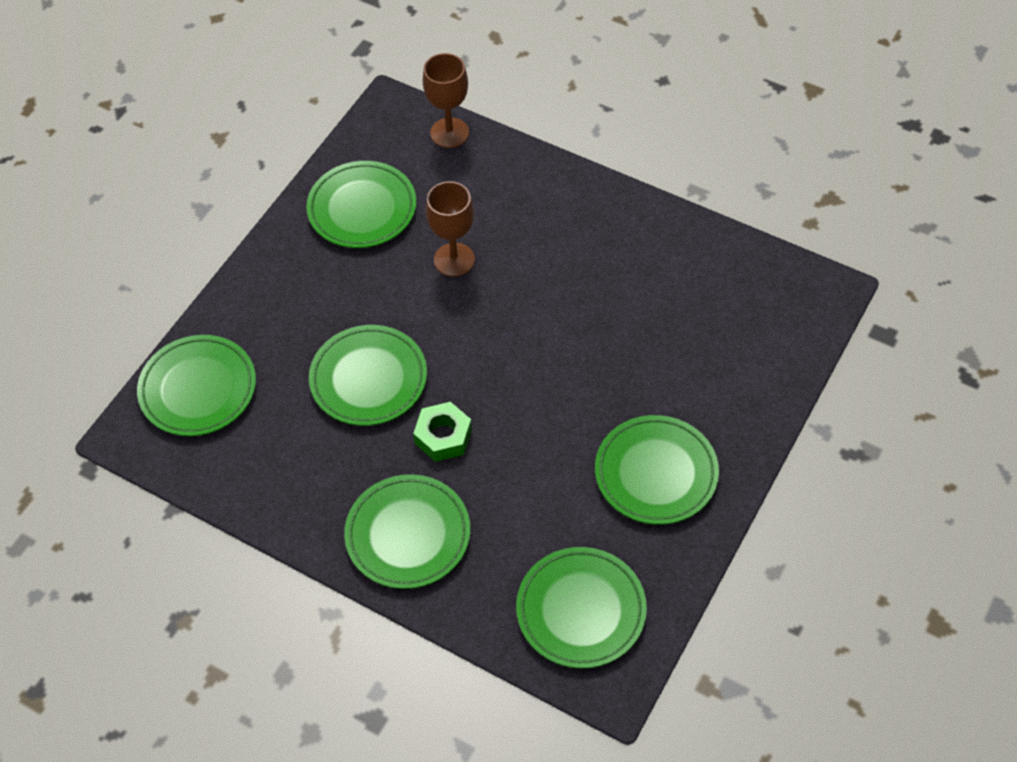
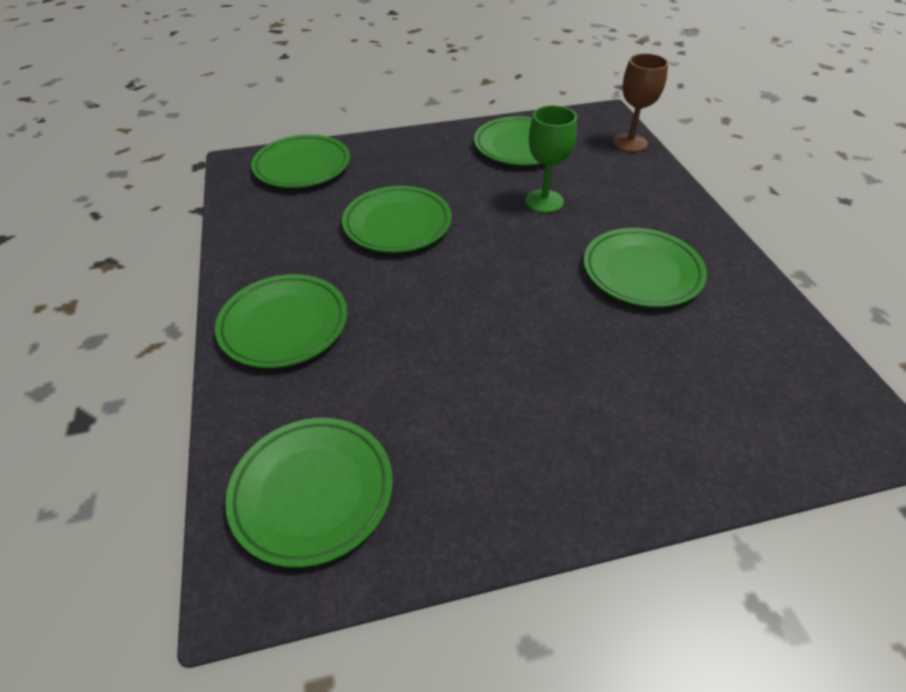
camera: 45 degrees right, 10 degrees down
green nut [413,402,472,462] -> none
brown goblet [426,181,475,277] -> green goblet [525,105,577,213]
green plate [595,415,719,525] -> green plate moved to [584,228,707,308]

